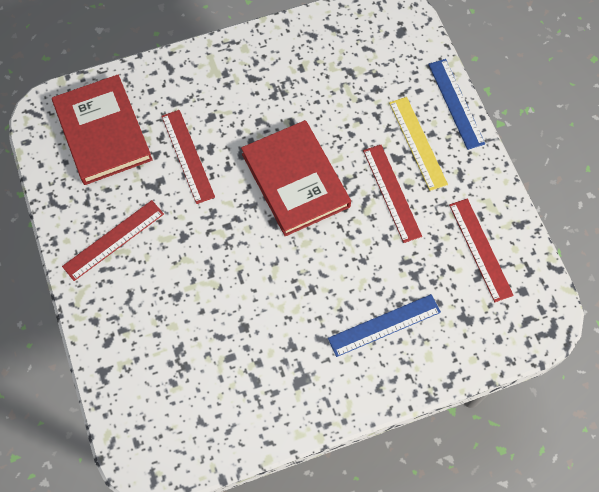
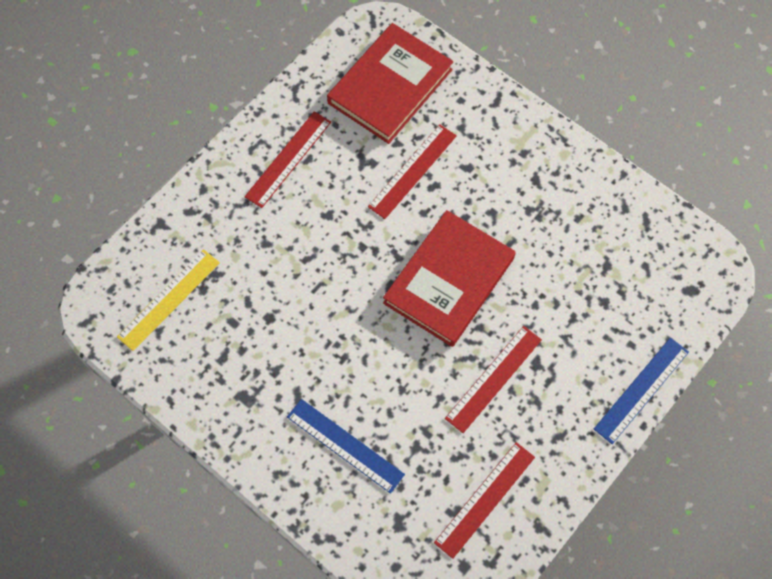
camera: 60 degrees right, 0 degrees up
red ruler [62,200,164,281] -> red ruler turned 75 degrees counterclockwise [244,111,331,208]
yellow ruler [389,97,448,191] -> yellow ruler moved to [117,249,220,351]

